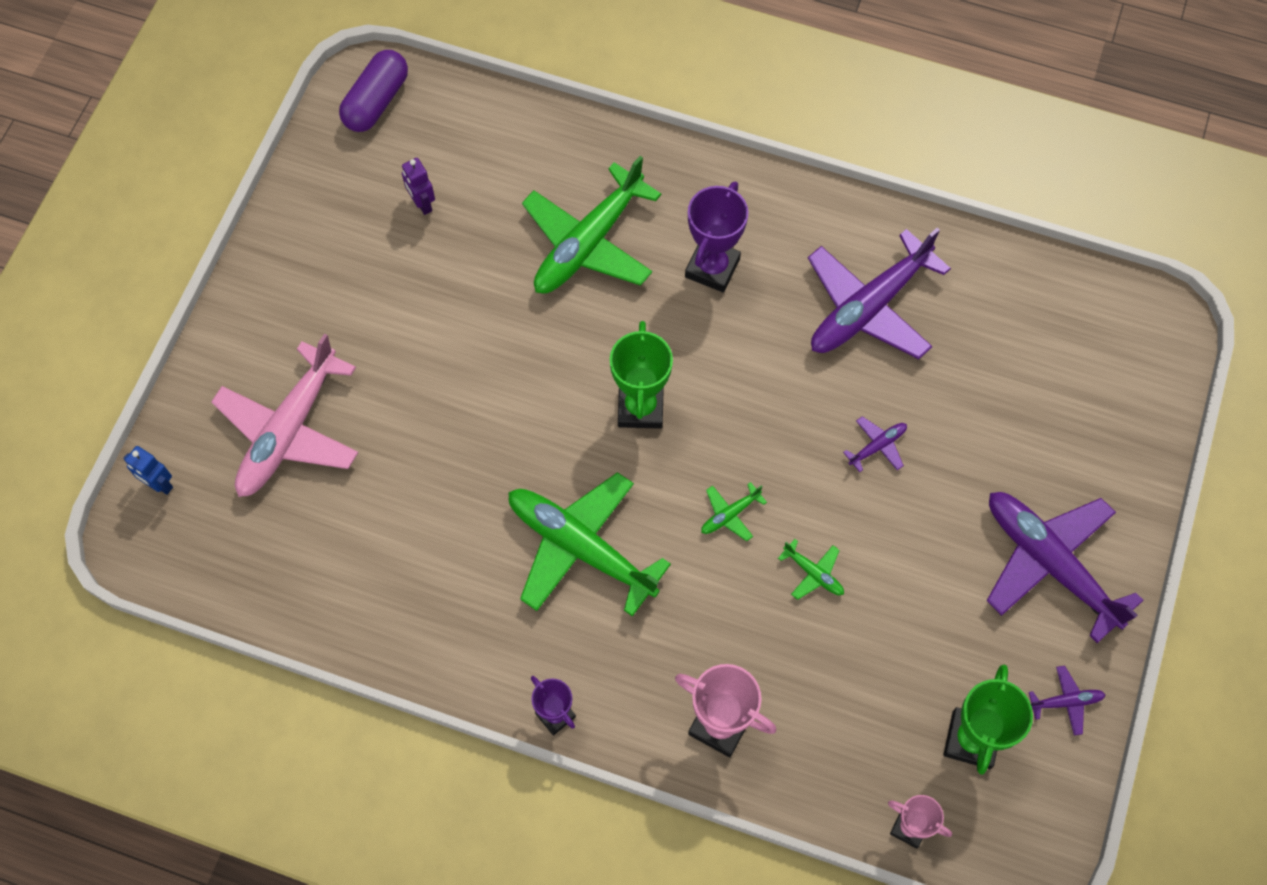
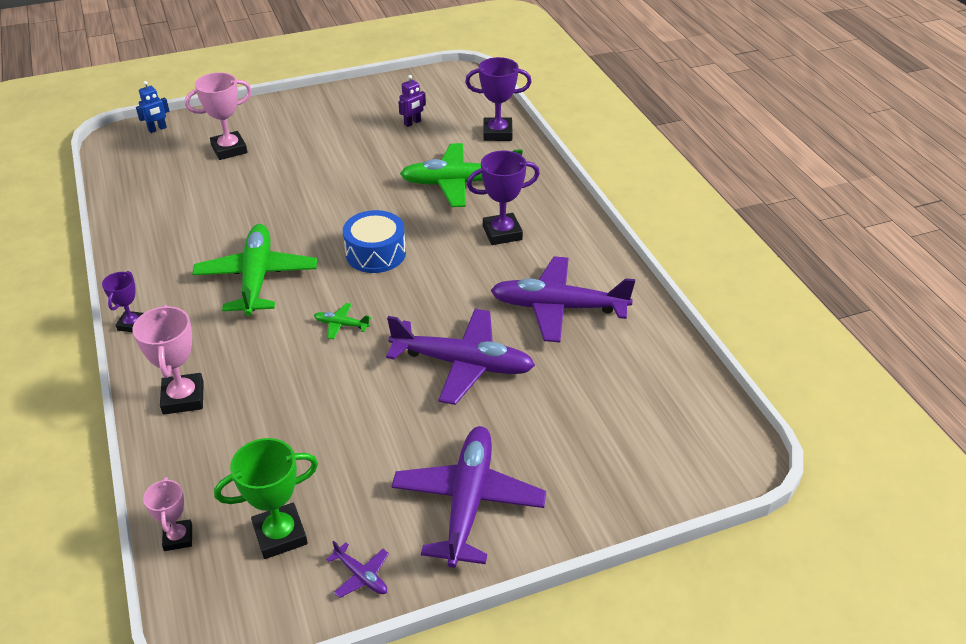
camera: 50 degrees right, 25 degrees down
blue robot [123,446,173,495] -> blue robot turned 120 degrees counterclockwise [136,81,170,133]
pink plane [211,333,358,497] -> pink trophy [185,72,252,160]
purple capsule [339,50,408,132] -> none
purple robot [402,158,435,215] -> purple robot turned 150 degrees counterclockwise [398,75,426,127]
green trophy [610,321,673,429] -> blue drum [343,210,406,273]
green plane [778,539,844,600] -> none
purple plane [843,416,907,472] -> purple plane [386,309,535,405], size x2.42
none -> purple trophy [465,57,532,141]

